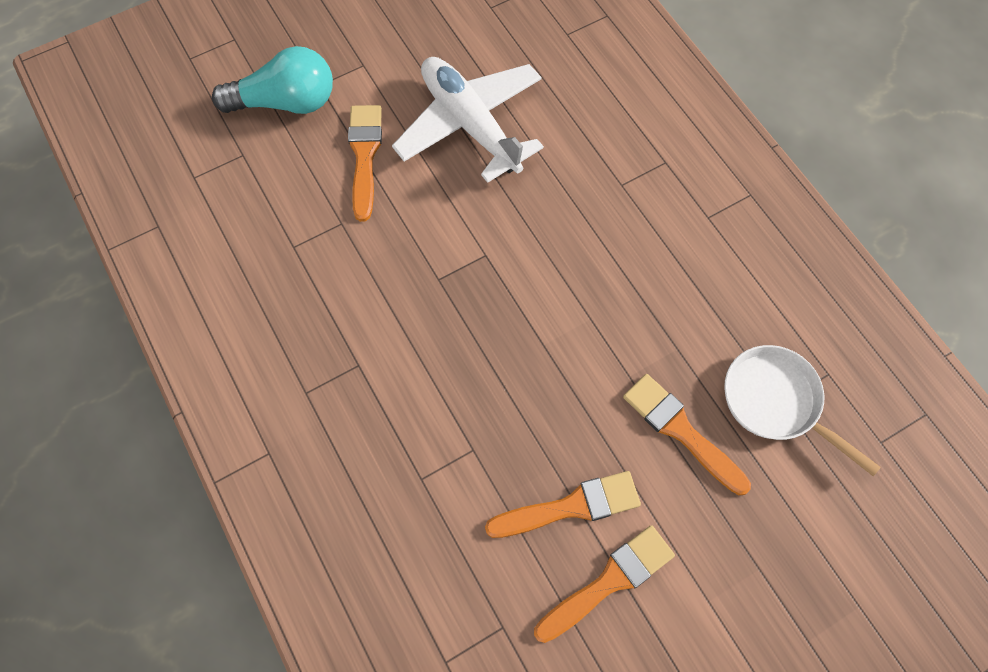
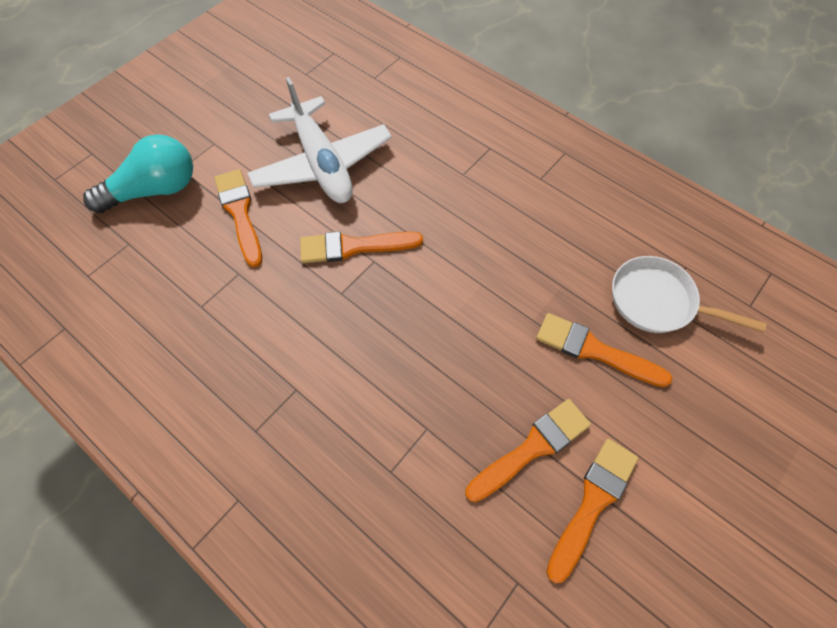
camera: 20 degrees left, 5 degrees down
white plane [392,57,544,183] -> white plane turned 150 degrees counterclockwise [247,77,392,203]
none -> orange brush [300,232,423,263]

